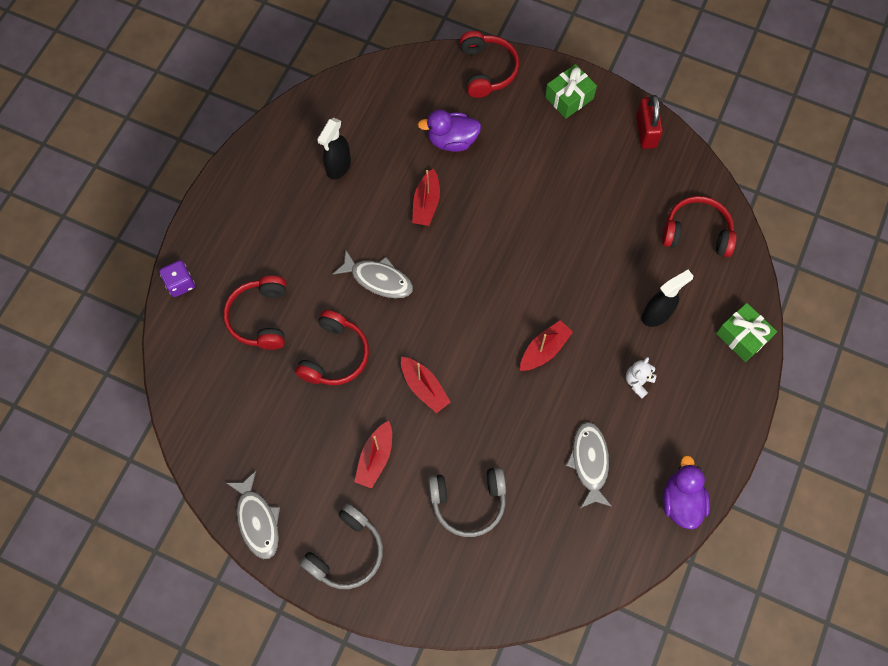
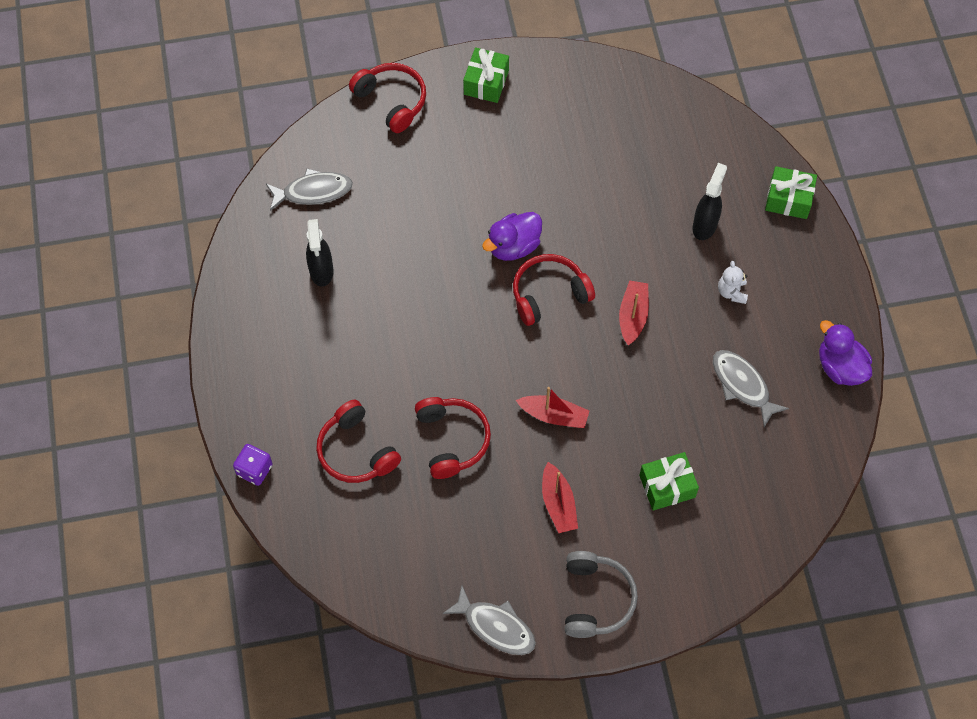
camera: 35 degrees left, 5 degrees down
grey fish [333,250,413,298] -> grey fish moved to [266,168,353,211]
red boat [412,169,440,226] -> none
purple duck [418,109,481,152] -> purple duck moved to [482,212,542,261]
grey headphones [428,467,506,537] -> green gift [639,452,699,511]
red padlock [636,95,663,149] -> none
red headphones [662,196,737,257] -> red headphones moved to [513,254,595,326]

